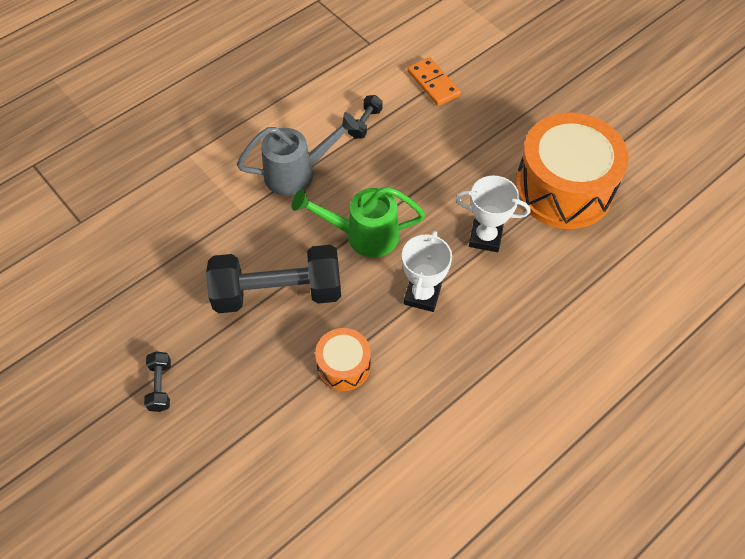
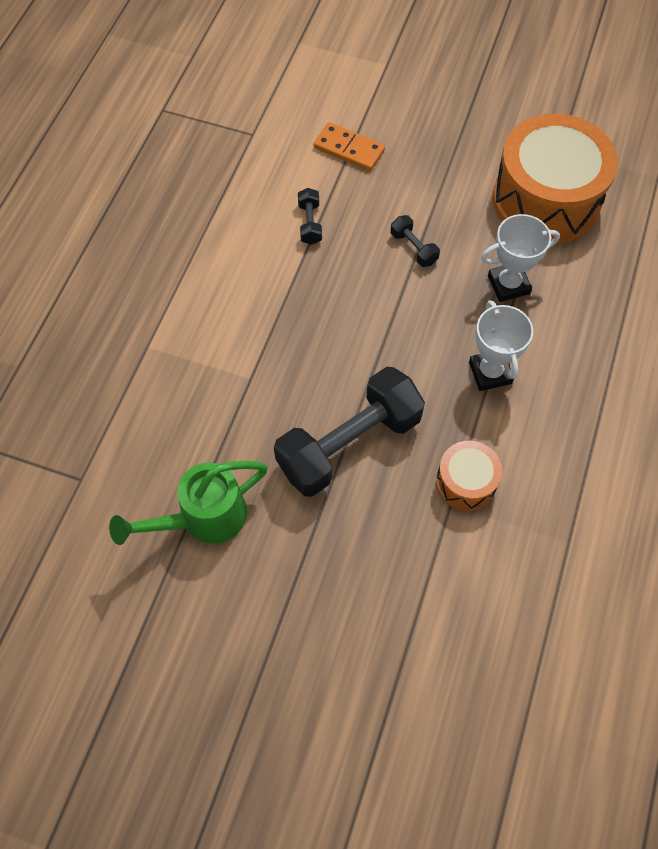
camera: 30 degrees left, 5 degrees up
black dumbbell [144,351,171,412] -> black dumbbell moved to [390,215,440,267]
grey watering can [237,112,359,196] -> none
green watering can [292,187,425,258] -> green watering can moved to [109,461,268,545]

